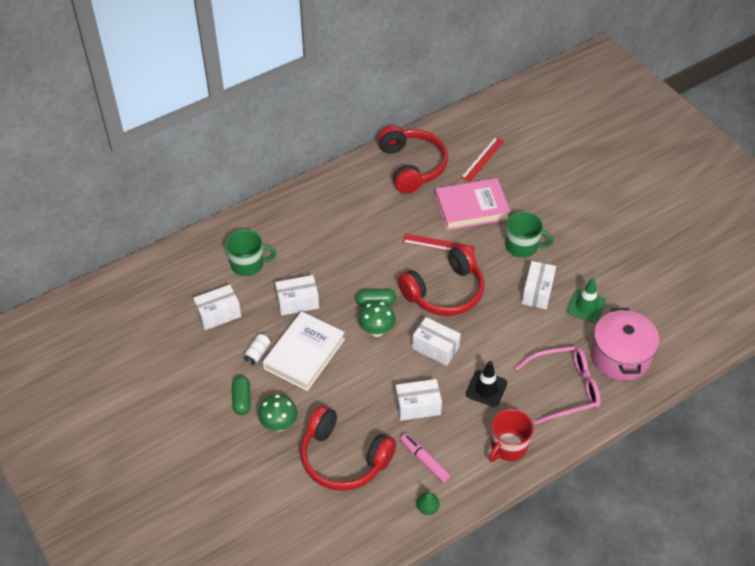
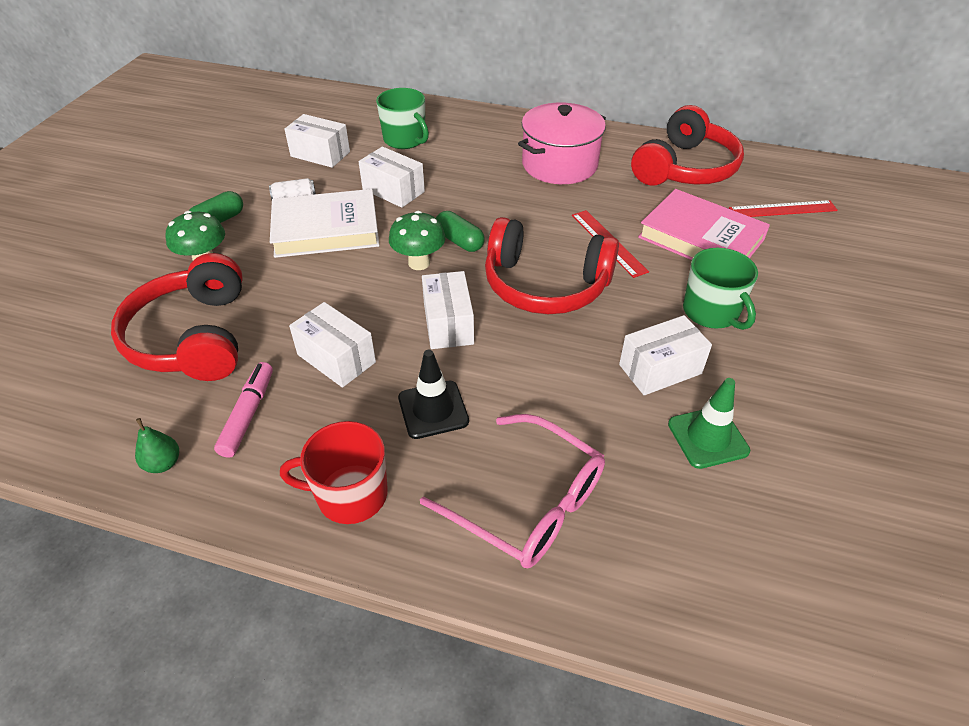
camera: 50 degrees right, 5 degrees down
pink pot [591,308,660,381] -> pink pot moved to [518,102,606,184]

